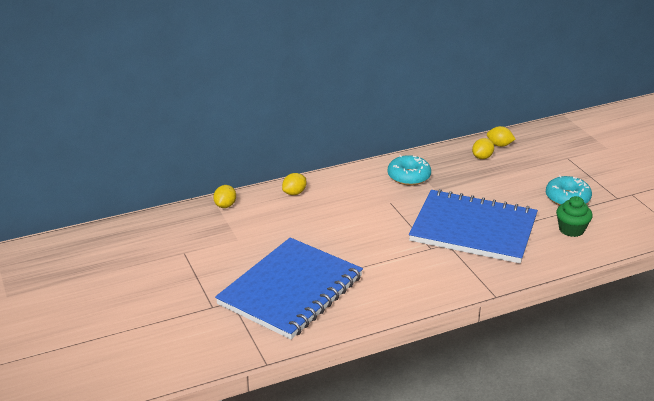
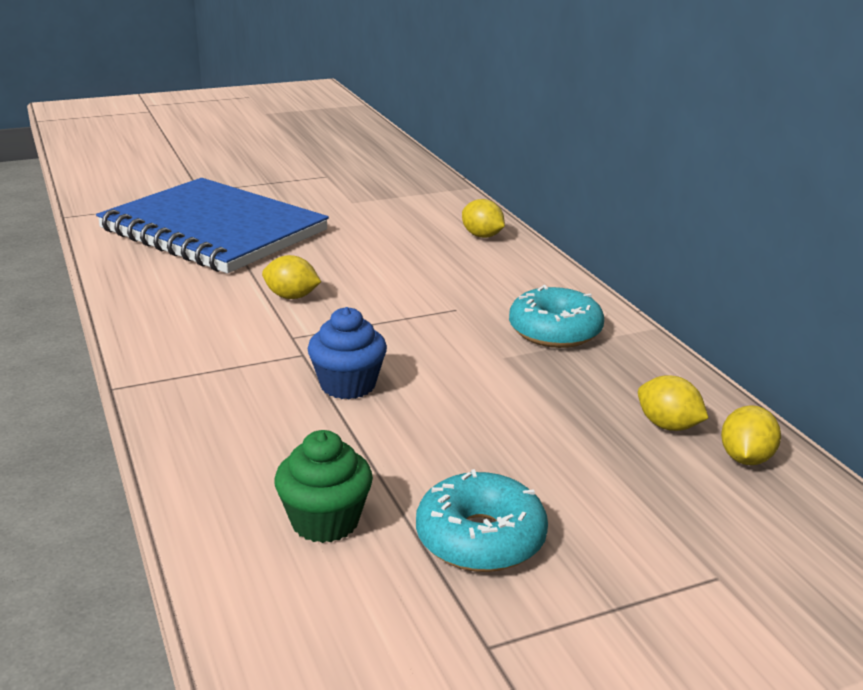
camera: 90 degrees right, 5 degrees down
yellow lemon [213,185,236,208] -> yellow lemon moved to [262,255,321,299]
blue notebook [409,189,538,264] -> blue cupcake [308,307,387,399]

